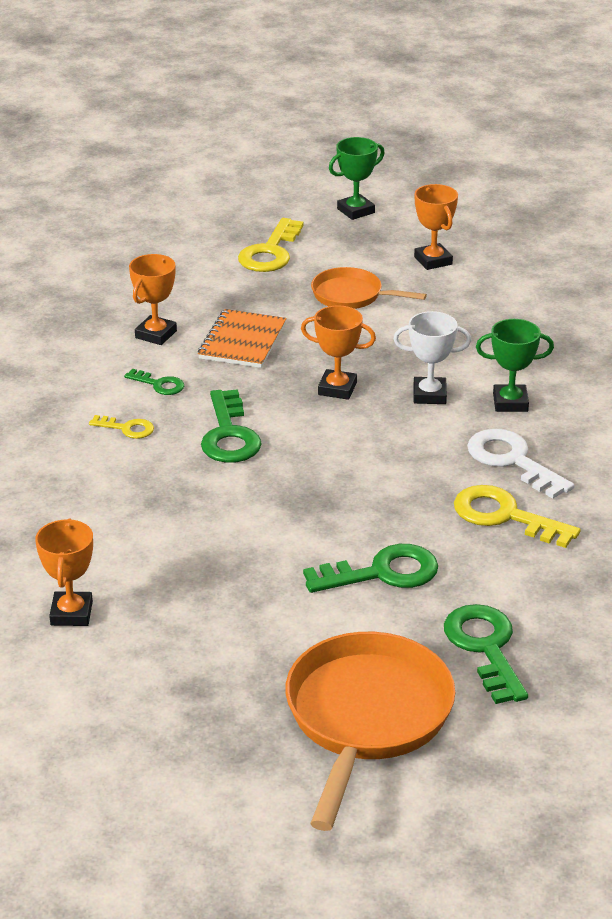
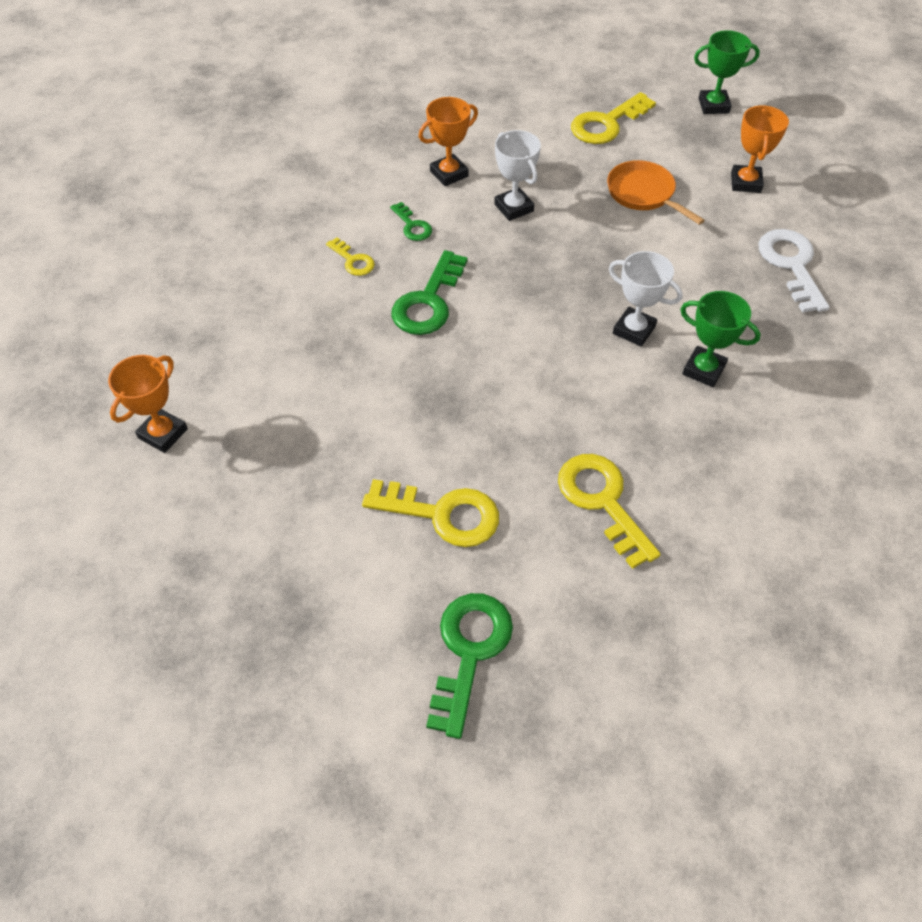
camera: 30 degrees right, 20 degrees up
orange notebook [198,309,287,368] -> white trophy [494,130,541,221]
orange pan [285,632,455,831] -> none
orange trophy [301,305,376,400] -> none
green key [303,544,438,593] -> yellow key [362,479,499,547]
white key [467,429,575,499] -> white key moved to [758,229,829,313]

